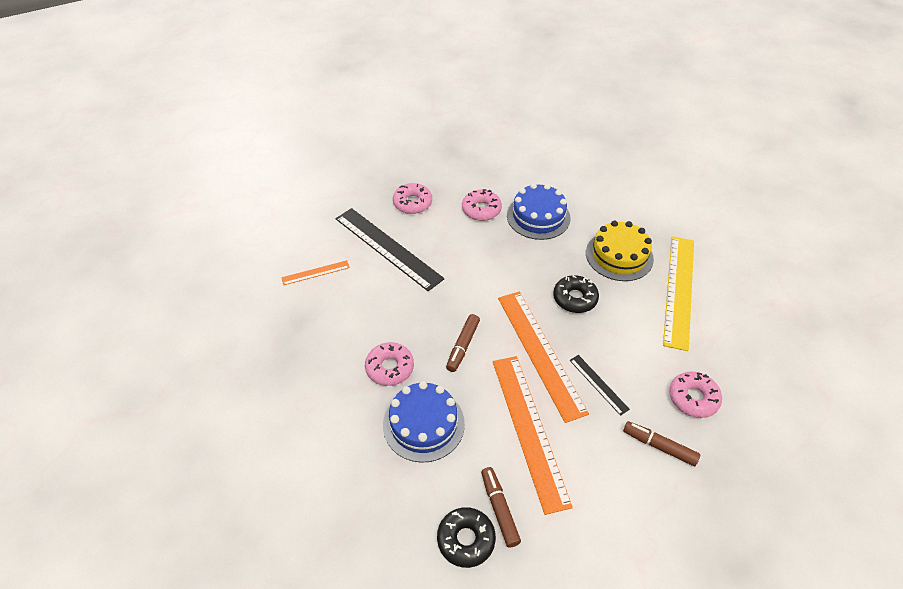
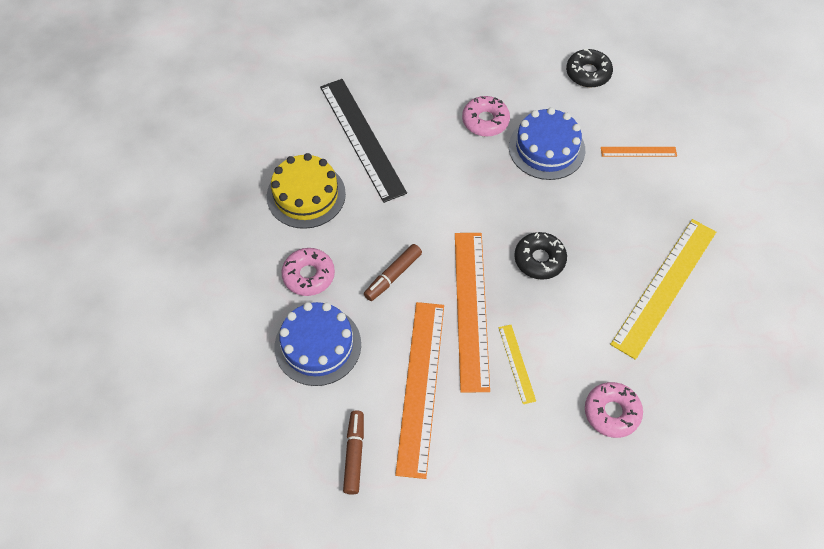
camera: 20 degrees right, 10 degrees up
orange ruler [281,260,350,285] -> orange ruler moved to [601,147,677,157]
pink donut [393,183,432,214] -> none
black donut [437,507,496,568] -> black donut moved to [566,49,613,88]
black ruler [569,355,630,416] -> yellow ruler [499,325,536,404]
yellow cake [586,221,654,281] -> yellow cake moved to [267,153,346,229]
brown marker [623,421,700,466] -> none

